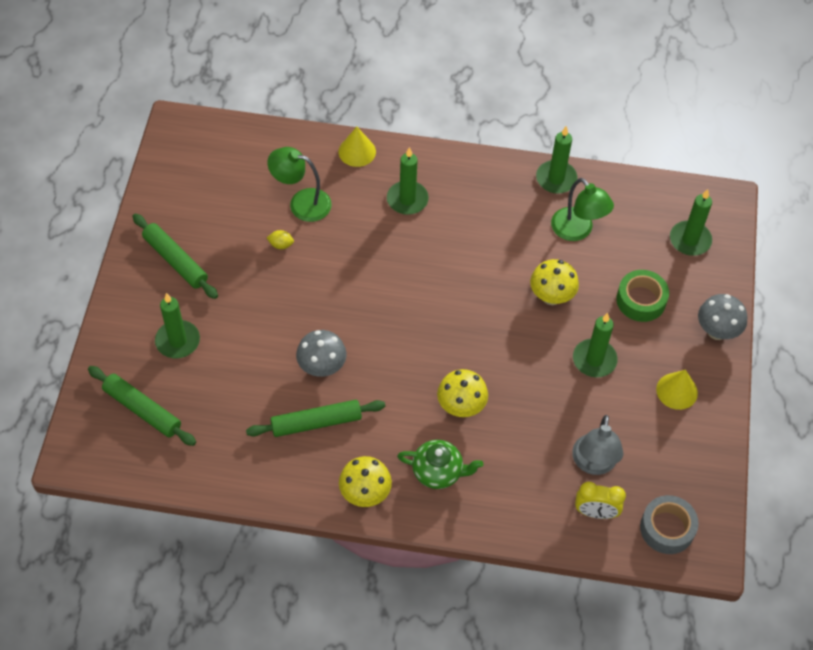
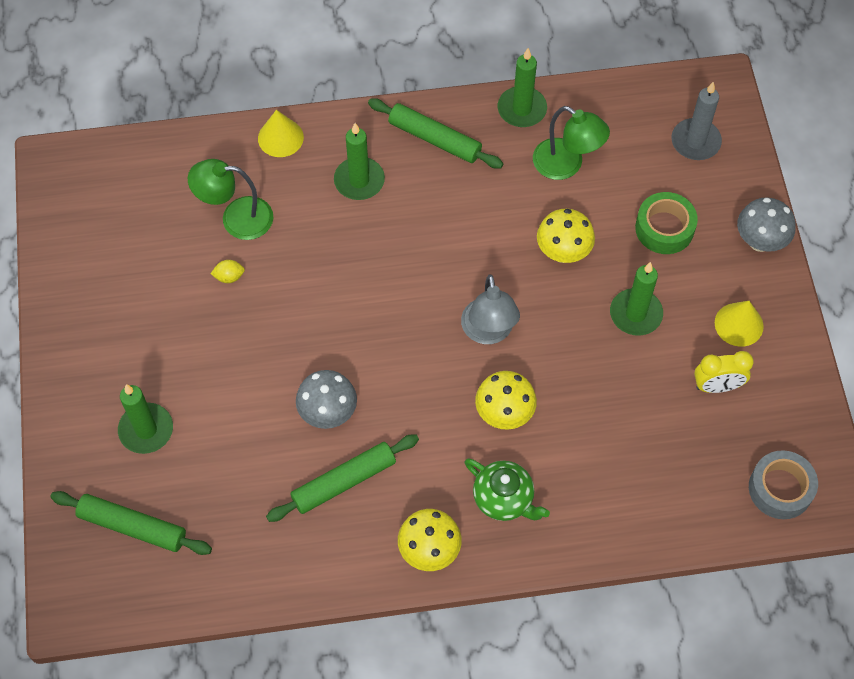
camera: 15 degrees left, 5 degrees up
green rolling pin [132,214,218,299] -> green rolling pin moved to [368,98,504,169]
green teapot [397,440,483,489] -> green teapot turned 45 degrees clockwise [464,458,550,521]
grey lamp [572,415,624,475] -> grey lamp moved to [461,274,520,344]
yellow clock [575,482,626,519] -> yellow clock moved to [694,351,754,393]
green candle [670,189,712,255] -> grey candle [671,82,722,160]

